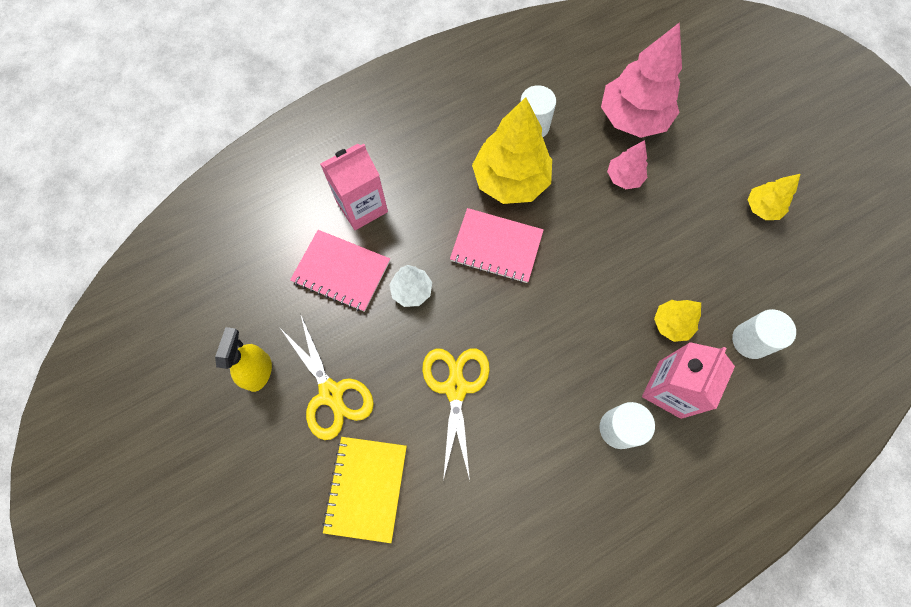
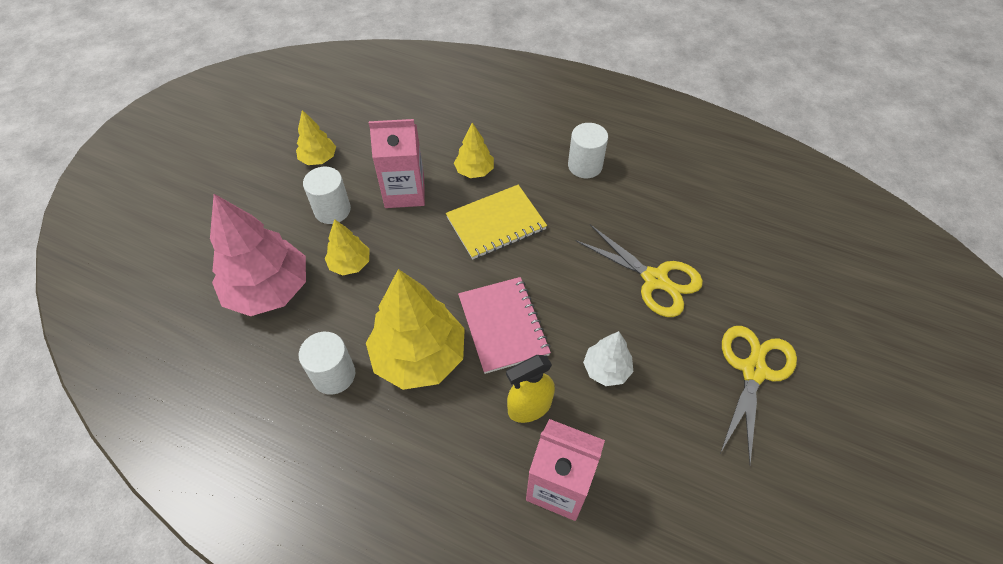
camera: 125 degrees left, 15 degrees down
yellow spray bottle [215,327,272,392] -> yellow spray bottle moved to [506,355,555,423]
pink notebook [290,230,390,312] -> none
yellow notebook [322,437,407,543] -> yellow notebook moved to [446,185,547,259]
yellow scissors [422,348,490,481] -> yellow scissors turned 105 degrees counterclockwise [575,225,703,317]
pink tree [607,140,648,189] -> yellow tree [325,219,370,276]
pink carton [642,342,735,419] -> pink carton moved to [369,119,425,208]
white cylinder [732,309,796,359] -> white cylinder moved to [303,167,351,224]

